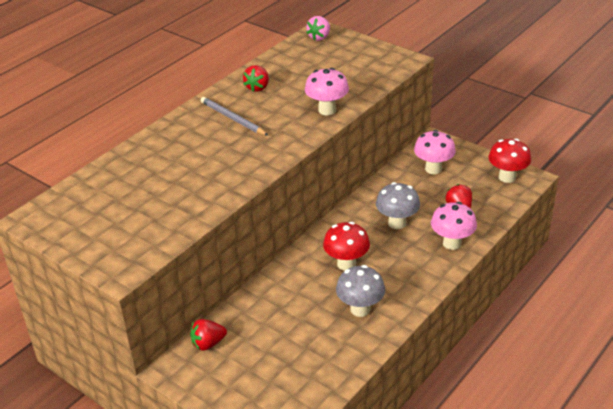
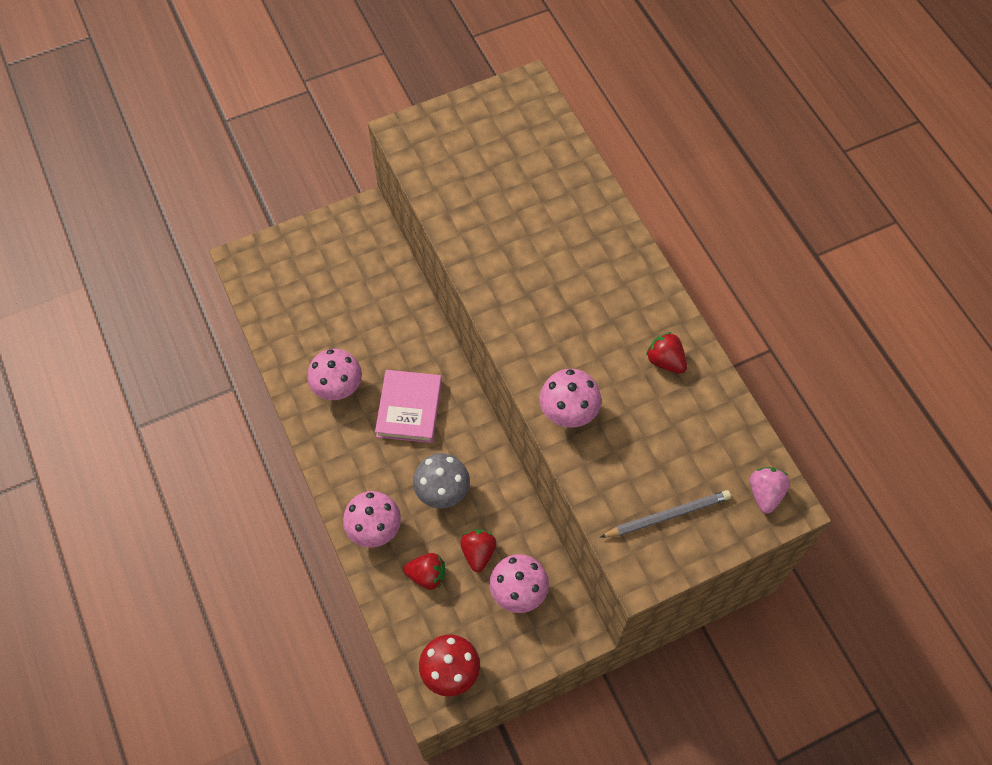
camera: 115 degrees right, 25 degrees up
red strawberry [190,319,227,351] -> red strawberry moved to [460,529,497,573]
grey pencil [201,97,269,136] -> grey pencil moved to [600,490,731,538]
pink strawberry [306,16,330,41] -> pink strawberry turned 45 degrees clockwise [750,467,790,514]
red mushroom [323,222,370,271] -> pink book [375,370,442,443]
grey mushroom [336,265,385,317] -> pink mushroom [307,349,362,400]

